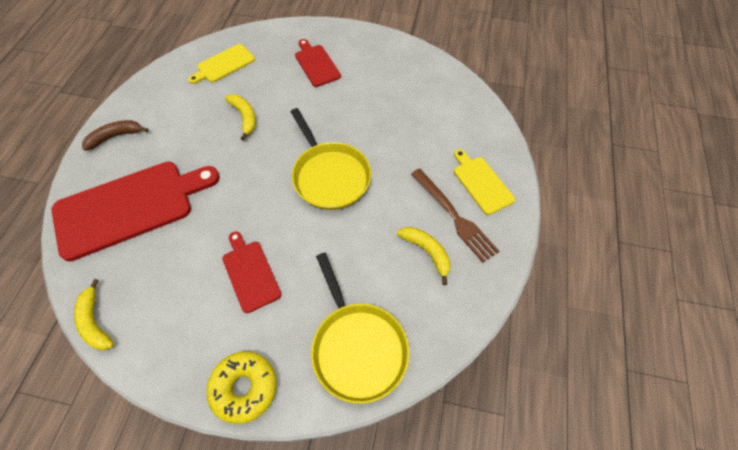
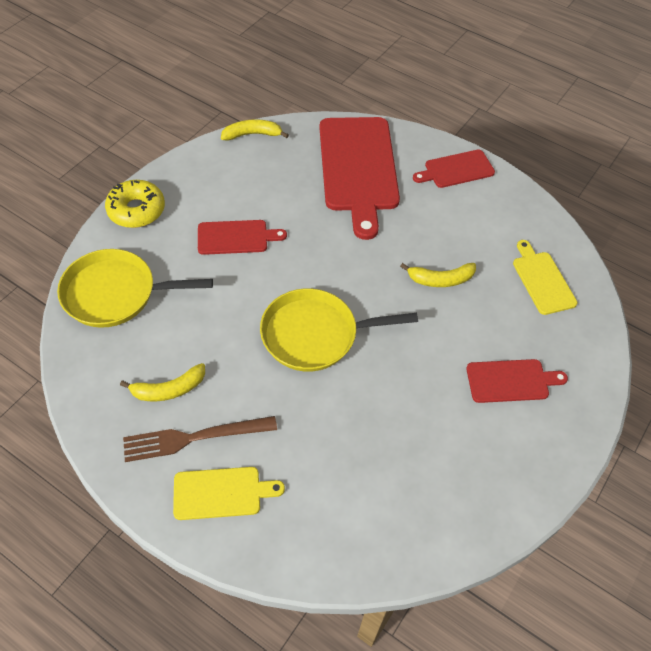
camera: 110 degrees right, 5 degrees down
brown banana [82,120,149,151] -> red cutting board [413,150,495,188]

